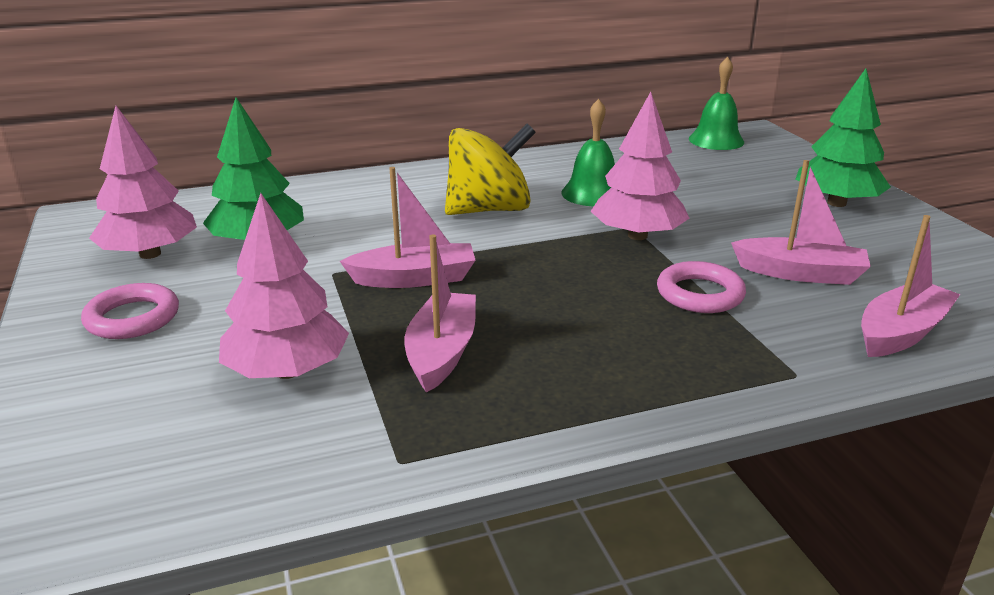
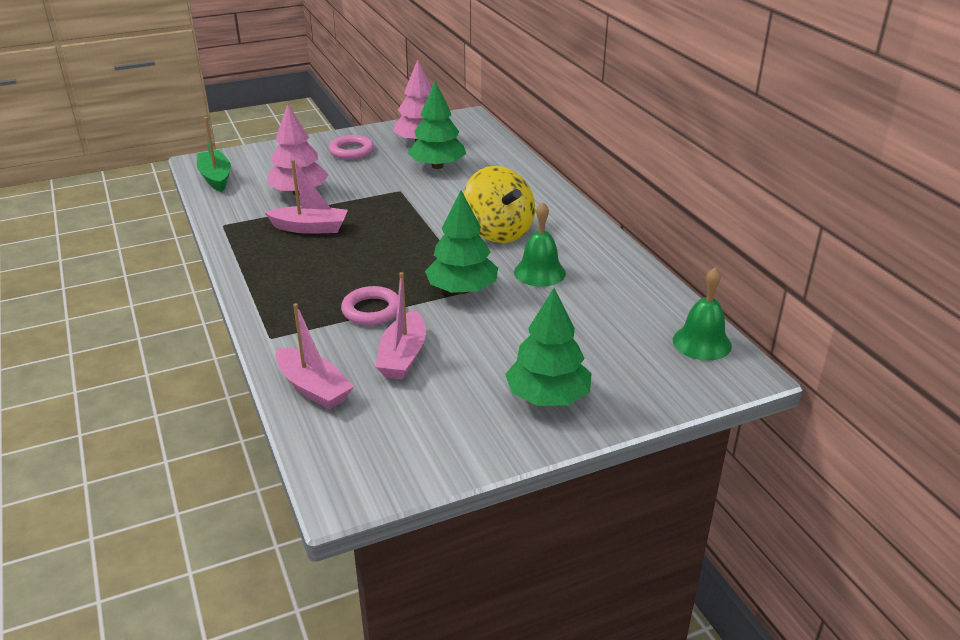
camera: 85 degrees right, 5 degrees up
pink boat [340,167,476,288] -> none
pink tree [590,92,689,240] -> green tree [425,190,498,294]
none -> green boat [197,117,231,192]

